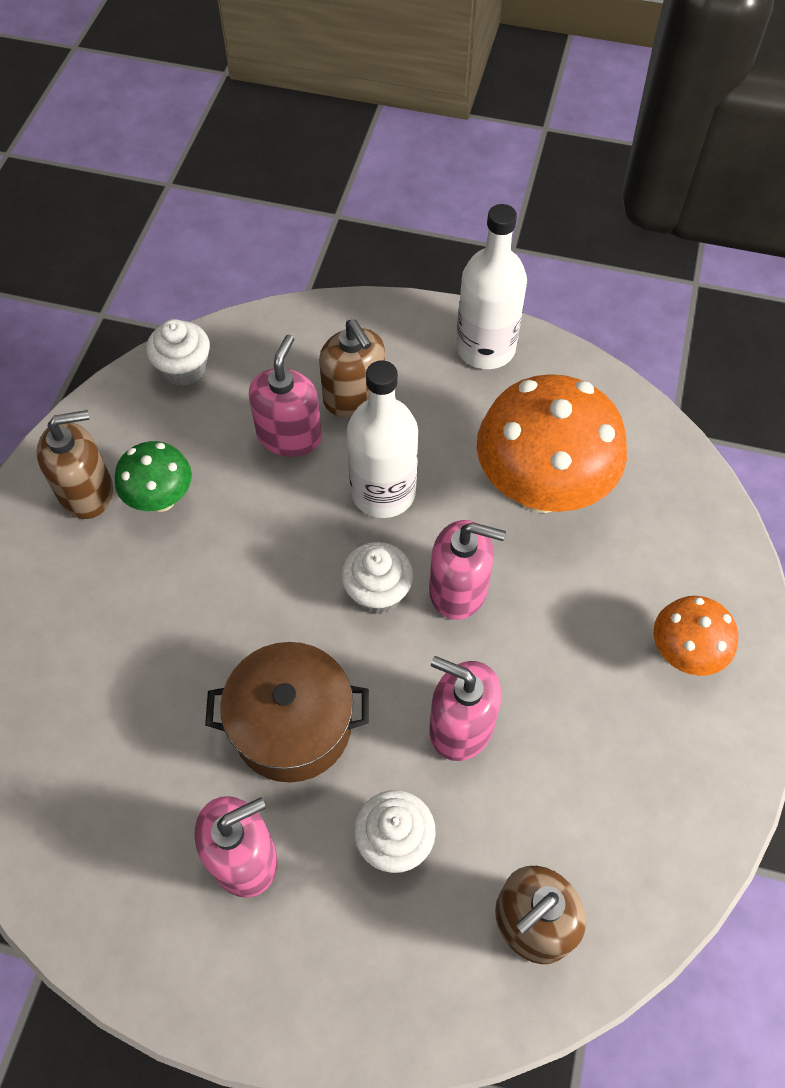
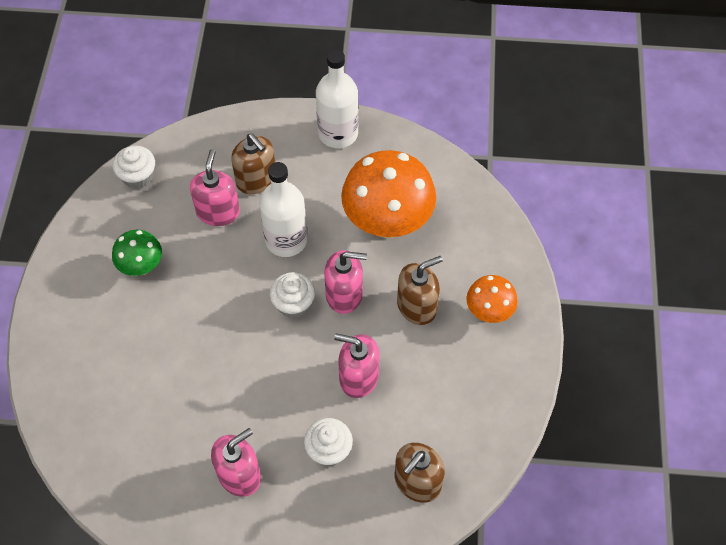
camera: 10 degrees left, 0 degrees up
brown soap dispenser [36,410,113,519] -> brown soap dispenser moved to [397,256,443,325]
brown pot [205,642,369,782] -> none

